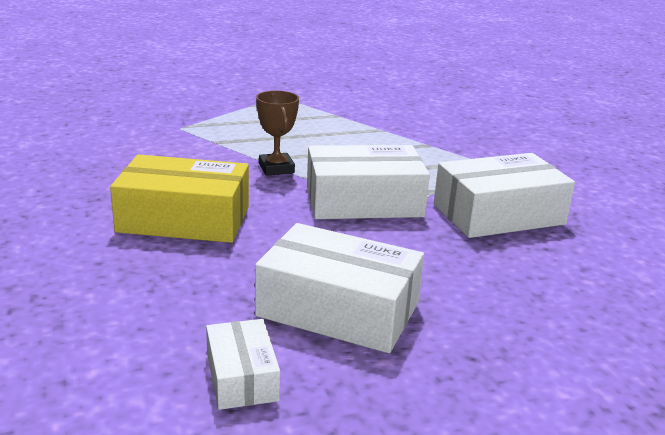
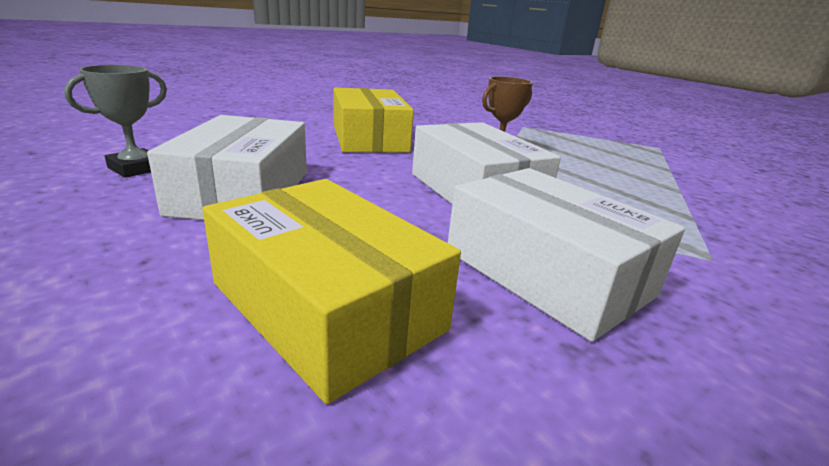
camera: 70 degrees right, 0 degrees up
white box [206,319,280,410] -> grey trophy [64,65,167,178]
none -> yellow box [202,179,461,404]

